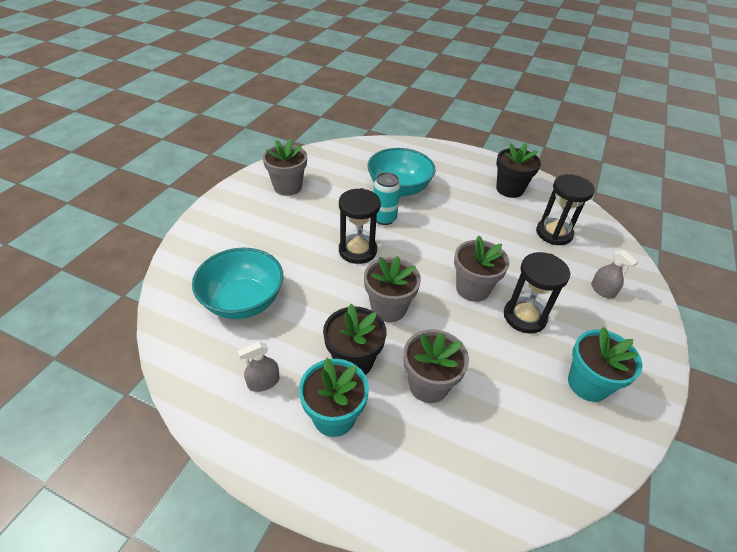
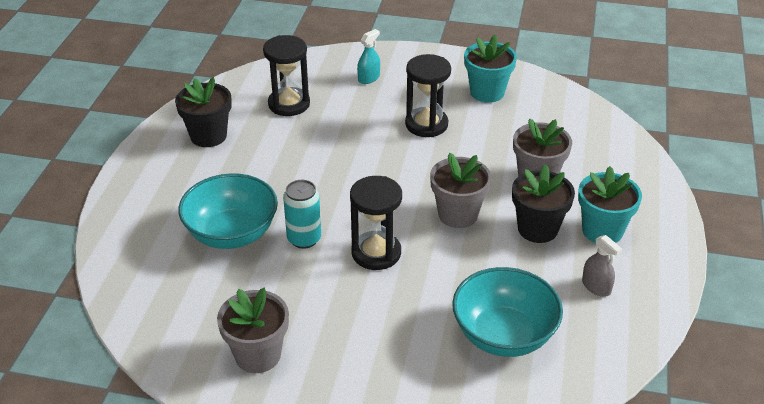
camera: 100 degrees left, 5 degrees down
grey flower pot [454,236,510,302] -> none
grey spray bottle [591,250,638,299] -> turquoise spray bottle [357,29,380,84]

